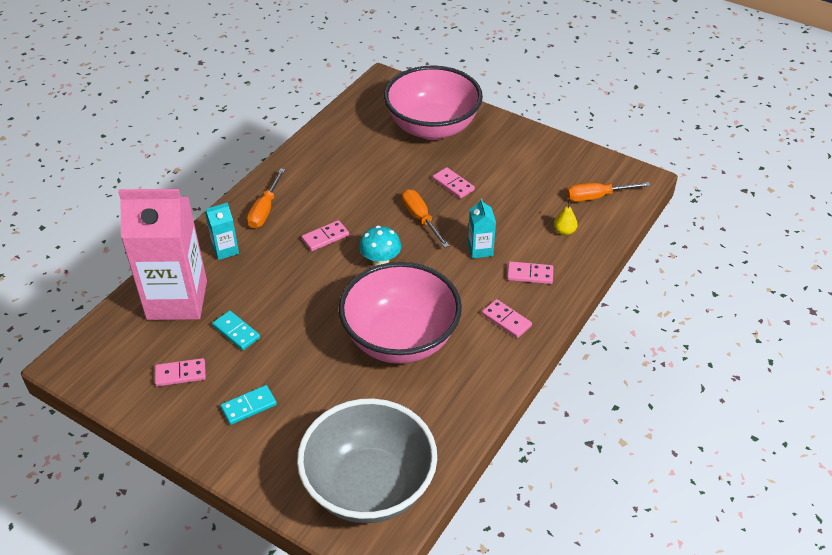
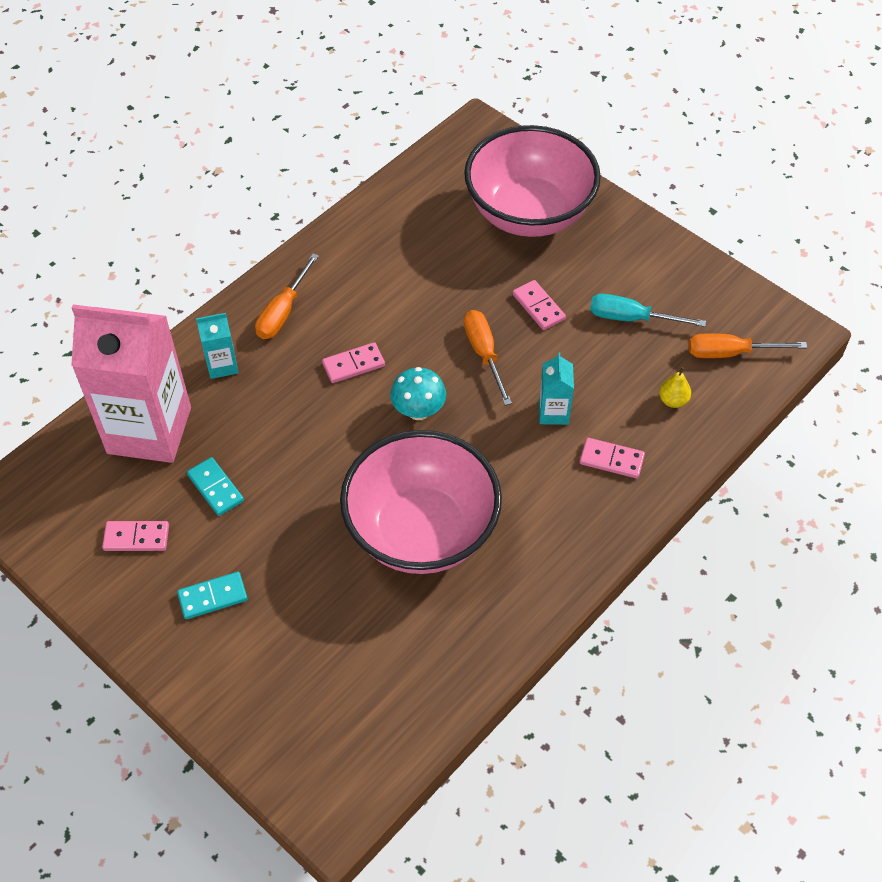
camera: 10 degrees right, 10 degrees up
grey bowl [297,398,437,523] -> none
pink domino [482,299,532,338] -> none
none -> turquoise screwdriver [590,294,706,327]

